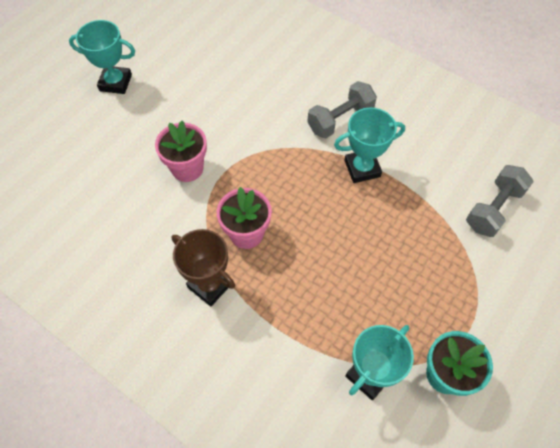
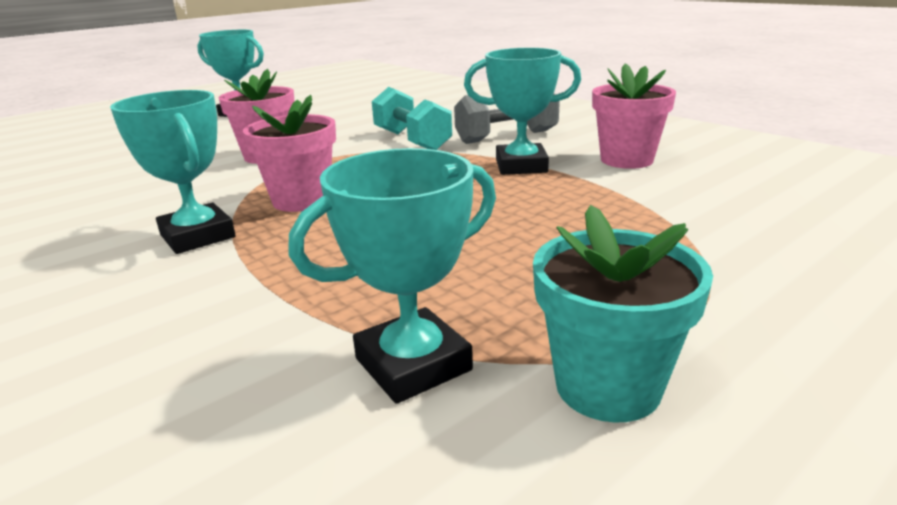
camera: 15 degrees right, 35 degrees down
brown trophy [172,229,235,306] -> turquoise trophy [110,90,236,254]
grey dumbbell [466,165,534,237] -> none
none -> turquoise dumbbell [372,87,452,150]
none -> pink flower pot [592,63,676,169]

